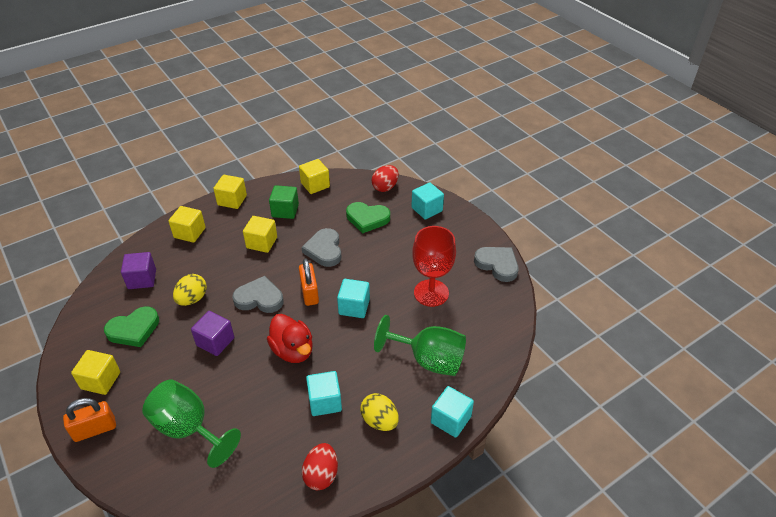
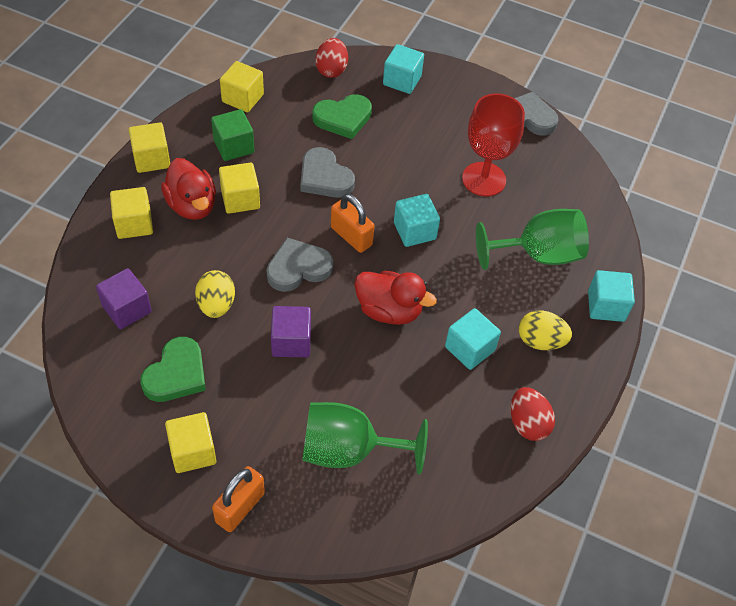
camera: 35 degrees left, 10 degrees up
none -> red duck [161,158,216,220]

